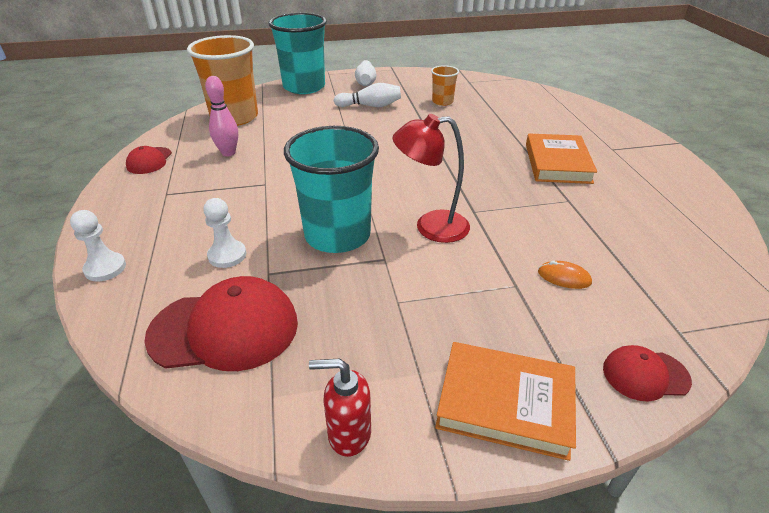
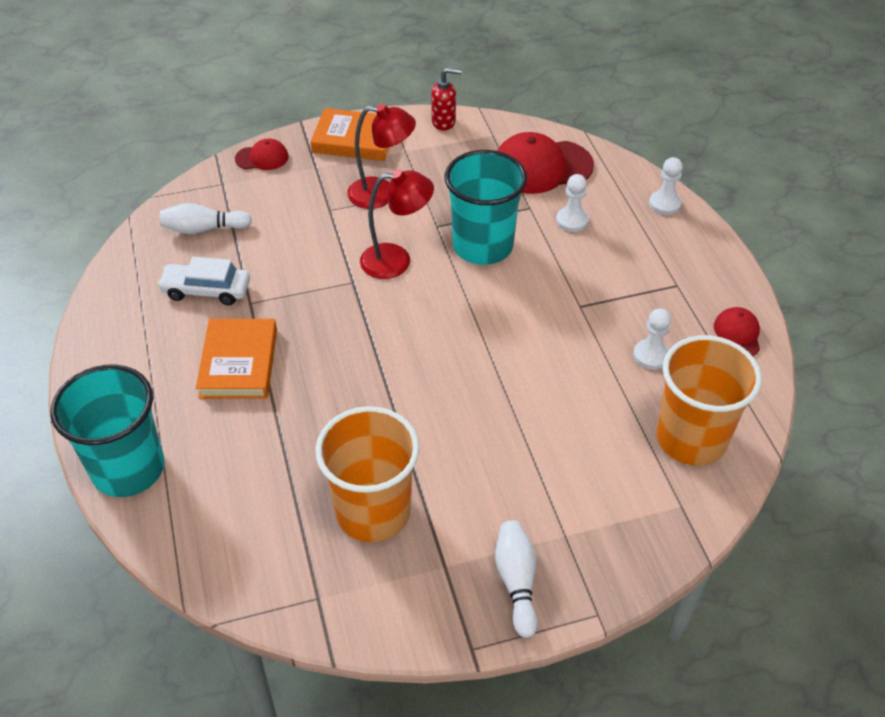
camera: 175 degrees right, 10 degrees up
pink bowling pin [205,76,238,157] -> white pawn [633,308,671,370]
turquoise cup [269,13,327,94] -> turquoise cup moved to [51,365,164,497]
white bowling pin [334,83,401,107] -> white bowling pin moved to [160,203,252,234]
orange cup [431,65,459,106] -> orange cup [315,406,420,542], size x2.09
orange mouse [538,261,592,289] -> none
none -> white car [157,257,250,305]
none -> red lamp [347,104,416,209]

